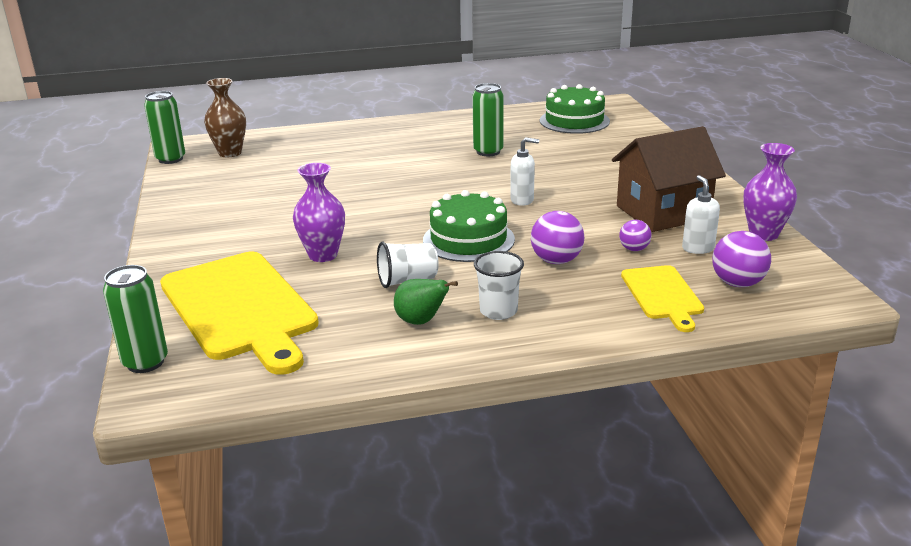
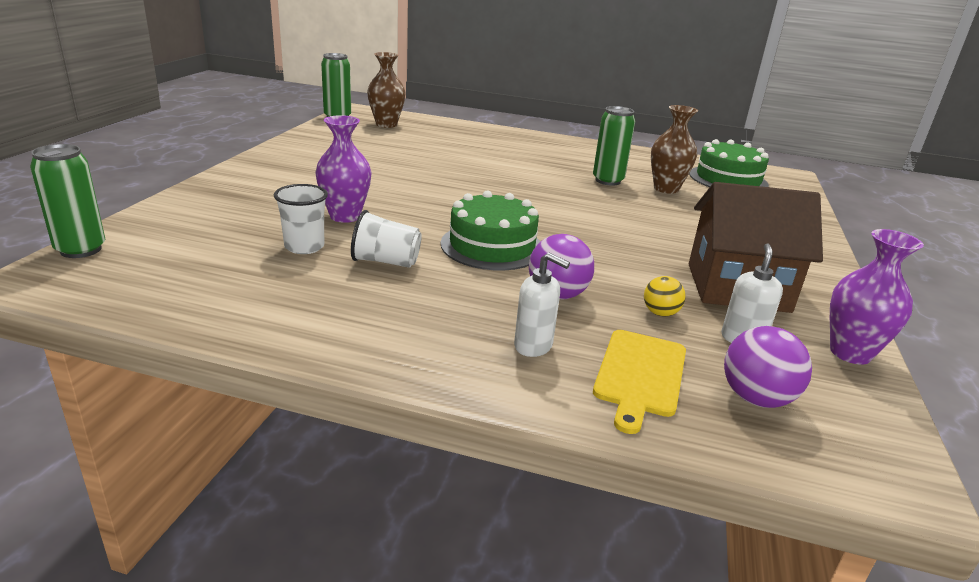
camera: 25 degrees right, 0 degrees up
yellow cutting board [160,252,319,375] -> none
green pear [394,279,458,325] -> none
white cup [474,251,524,320] -> white cup moved to [274,184,328,254]
white soap dispenser [510,137,539,206] -> white soap dispenser moved to [514,253,570,357]
purple ball [619,220,652,251] -> yellow ball [644,276,686,316]
none -> brown vase [651,105,698,194]

